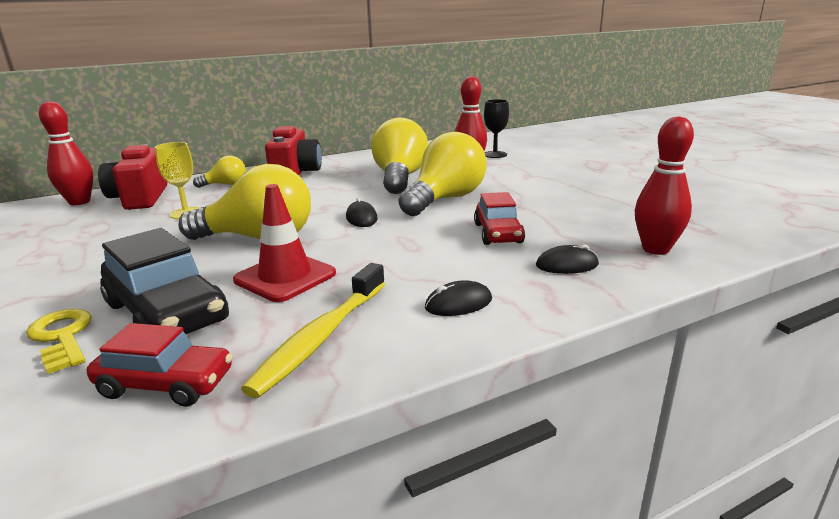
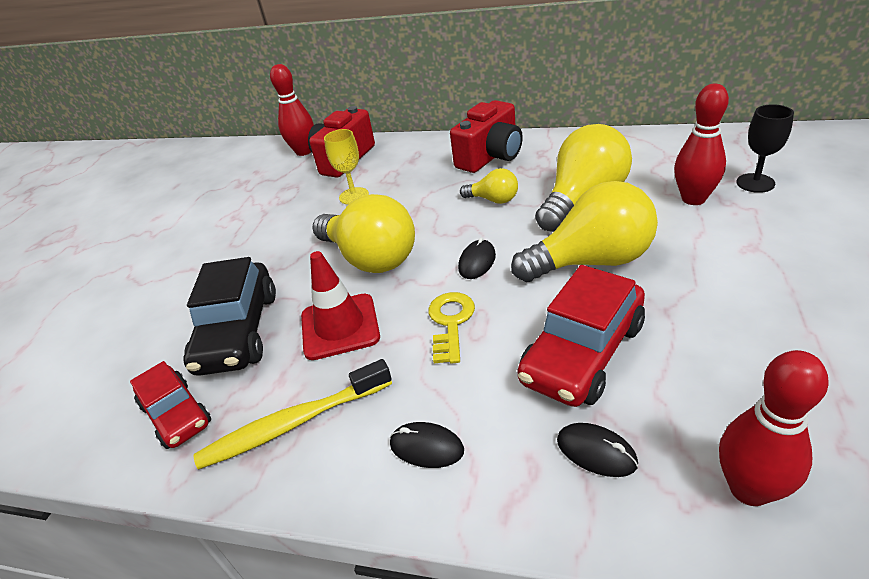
camera: 45 degrees right, 15 degrees up
yellow key [26,309,92,374] -> yellow key moved to [428,292,475,364]
yellow light bulb [193,156,246,188] -> yellow light bulb moved to [460,168,518,204]
red car [474,192,525,245] -> red car [517,265,645,407], size x1.56

